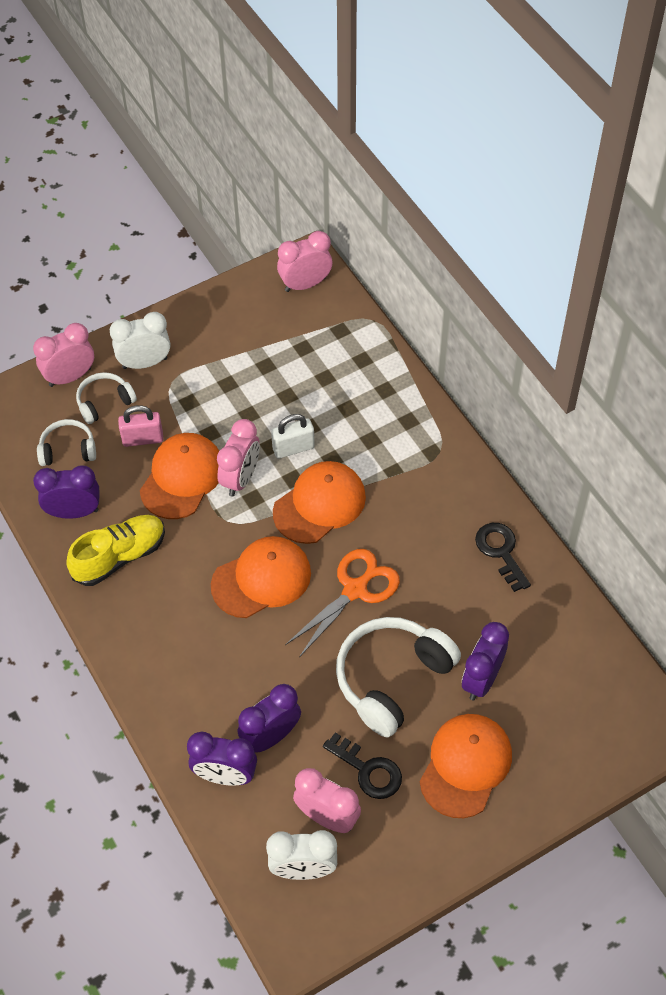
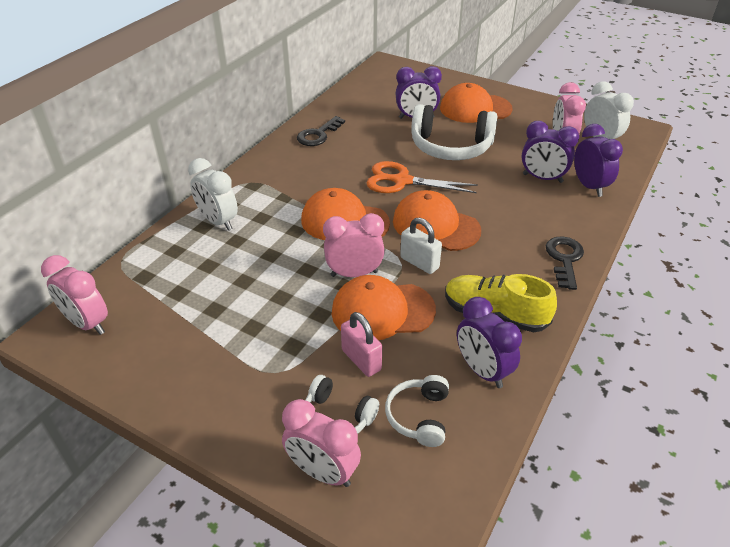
camera: 120 degrees left, 15 degrees down
white headphones [37,419,96,466] -> white headphones turned 45 degrees clockwise [385,375,449,447]
white clock [110,312,170,369] -> white clock moved to [188,158,238,231]
white padlock [271,414,315,459] -> white padlock moved to [400,218,442,274]
black key [323,732,402,799] -> black key moved to [546,236,584,290]

